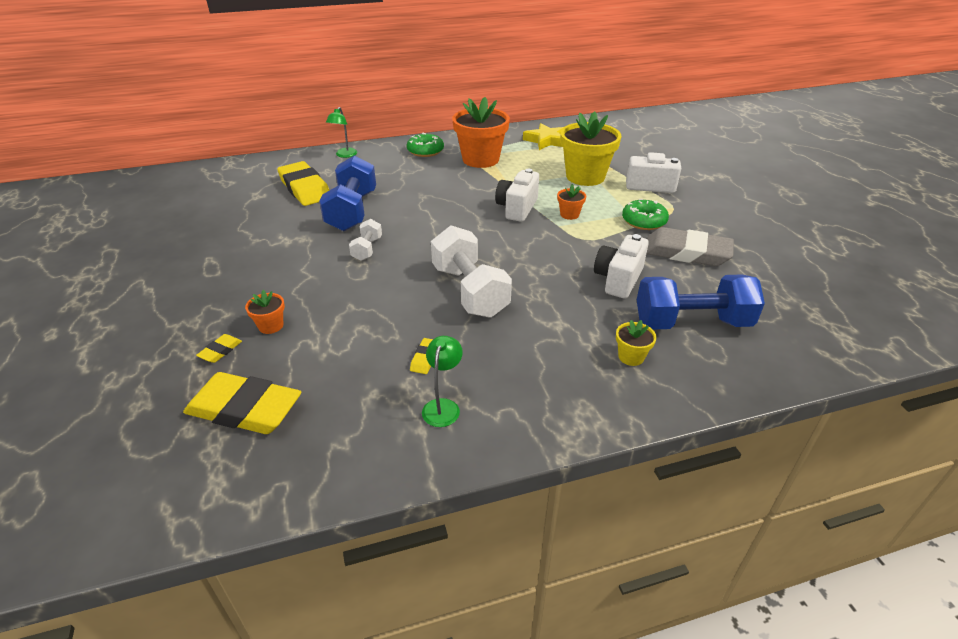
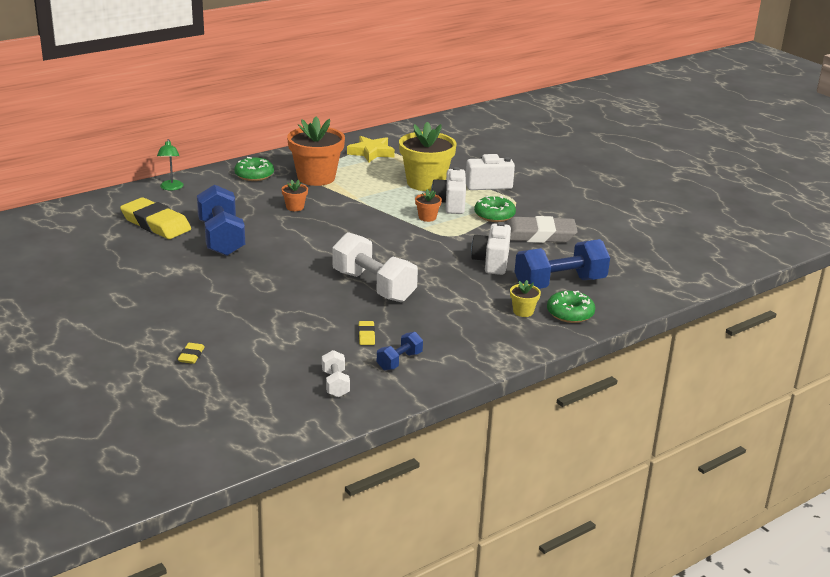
camera: 20 degrees left, 10 degrees down
yellow eraser [183,372,301,434] -> none
orange flower pot [245,290,285,334] -> orange flower pot moved to [282,179,308,211]
white dumbbell [349,219,382,261] -> white dumbbell moved to [322,350,350,398]
green lamp [422,336,463,427] -> blue dumbbell [377,332,423,370]
white camera [495,169,539,222] -> white camera moved to [431,167,466,214]
none -> green donut [547,291,595,323]

